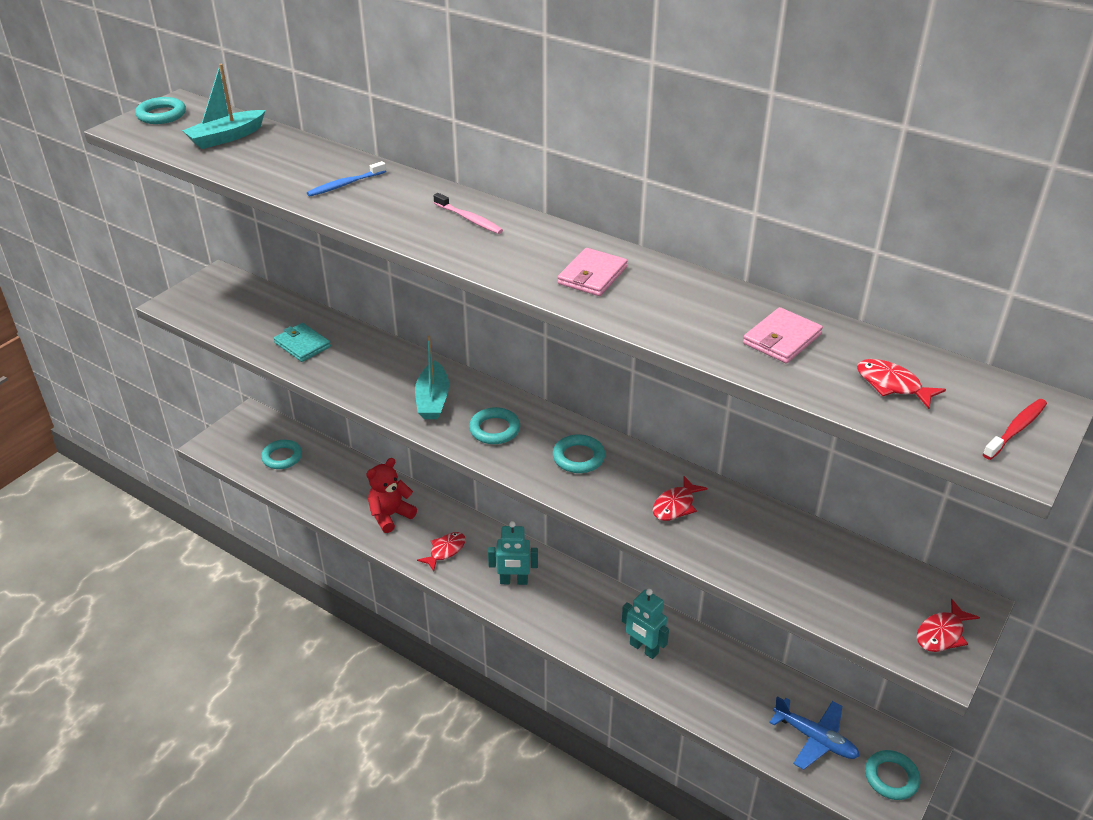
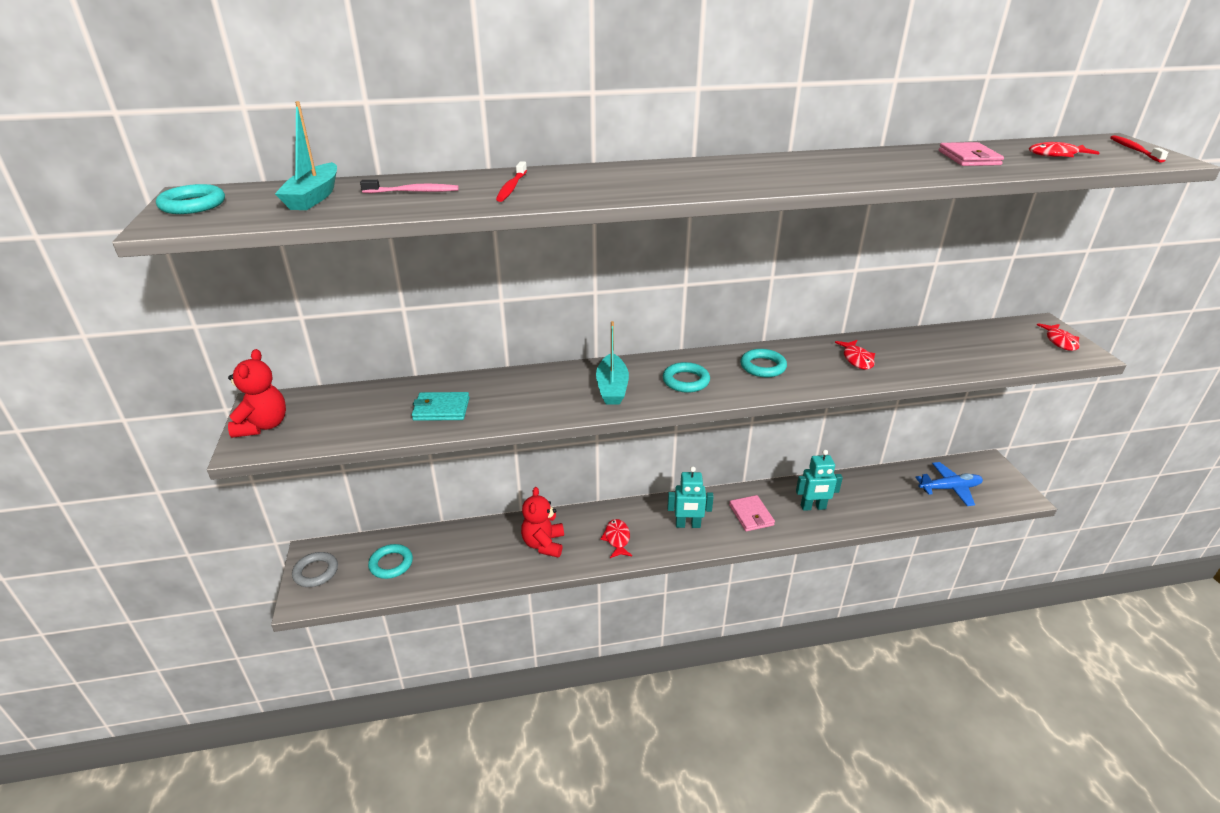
camera: 45 degrees left, 5 degrees down
blue toothbrush [307,161,386,197] -> red toothbrush [496,161,527,202]
turquoise boat [415,336,449,419] -> turquoise boat turned 45 degrees clockwise [596,321,629,405]
pink toothbrush [433,193,503,234] -> pink toothbrush moved to [360,180,459,193]
turquoise robot [488,521,538,585] -> turquoise robot turned 45 degrees clockwise [667,466,714,528]
pink wallet [558,248,627,296] -> pink wallet moved to [729,495,775,531]
turquoise ring [865,750,920,800] -> none
none -> red teddy bear [228,349,286,438]
none -> grey ring [292,552,338,587]

